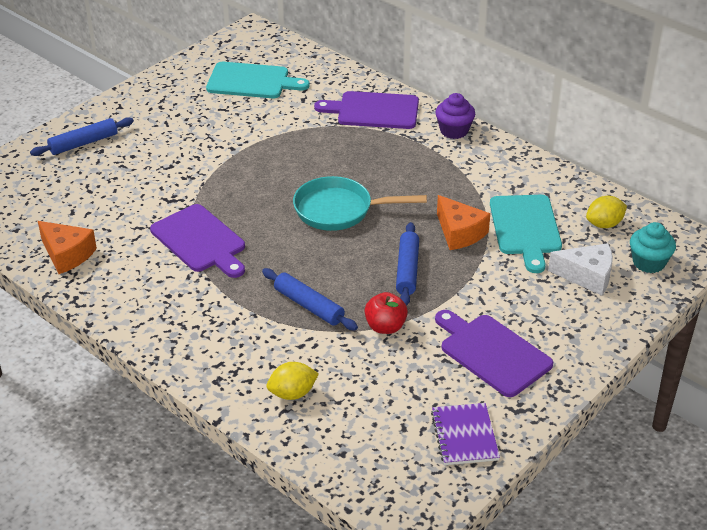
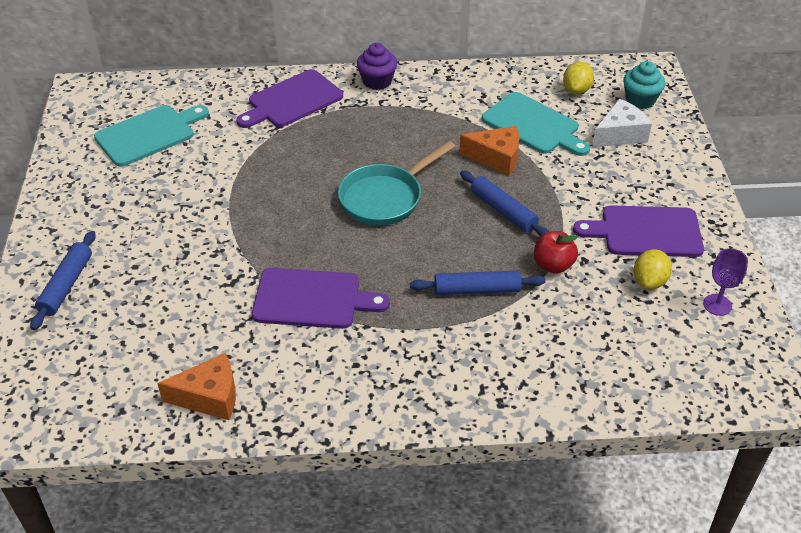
camera: 45 degrees left, 5 degrees up
yellow lemon [266,362,319,400] -> yellow lemon moved to [633,249,672,289]
purple notebook [431,403,500,465] -> purple goblet [703,248,748,316]

